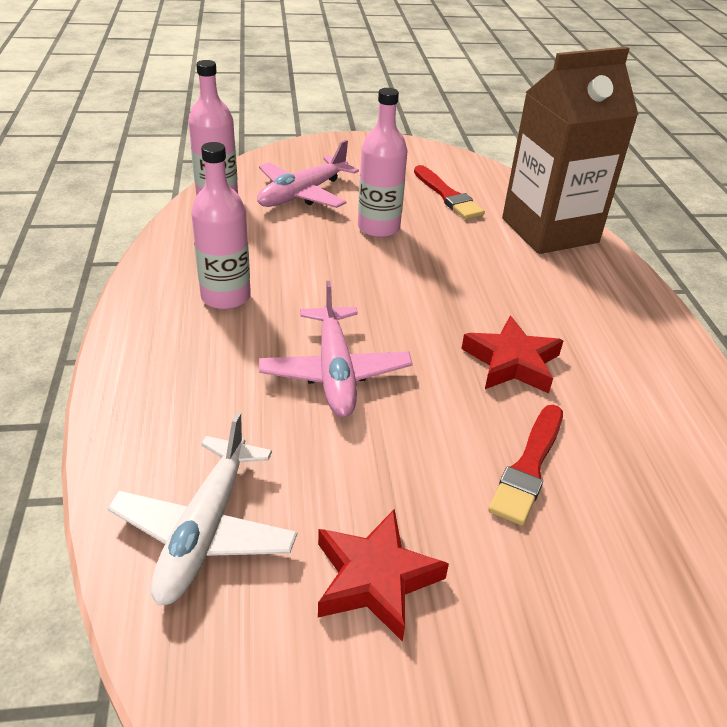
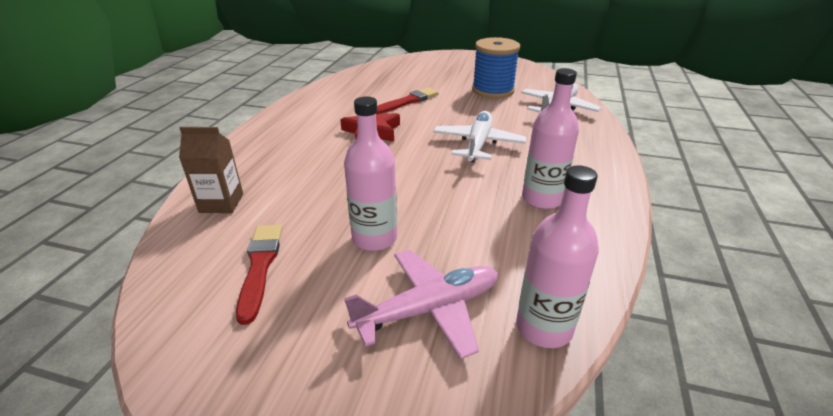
camera: 155 degrees left, 5 degrees down
pink plane [259,281,413,417] -> white plane [433,111,527,162]
red star [318,509,449,642] -> blue spool [472,37,520,98]
brown carton [502,47,638,254] -> brown carton [179,127,243,213], size x0.49

